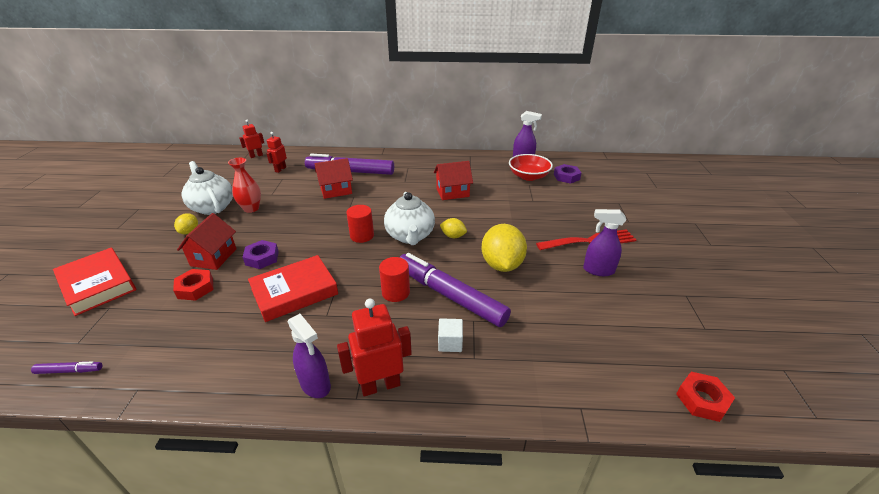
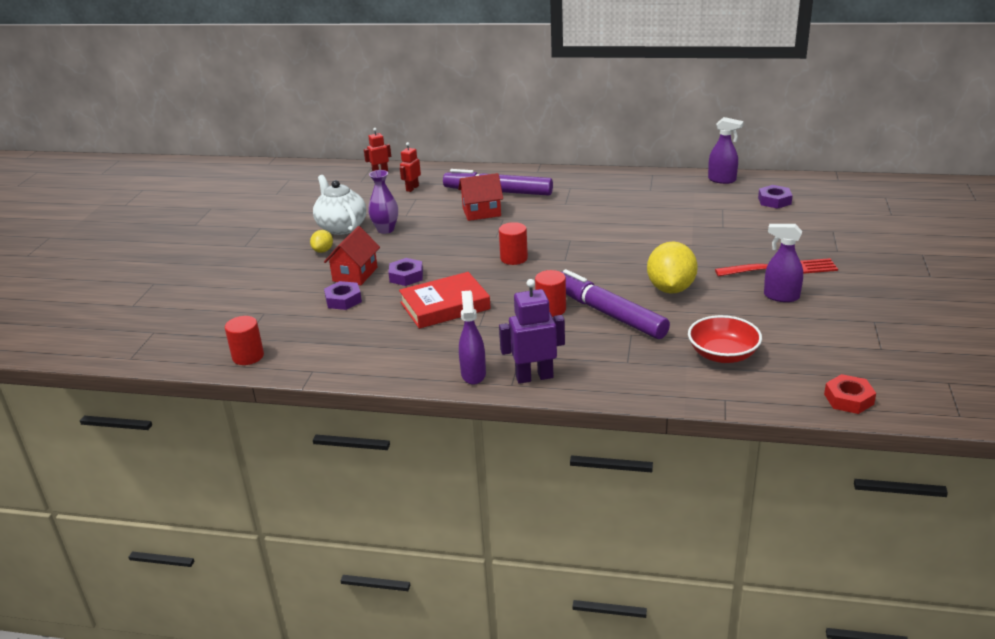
camera: 10 degrees right, 5 degrees down
purple marker [31,361,102,374] -> red cylinder [225,316,264,365]
red book [53,248,136,316] -> none
red nut [173,269,214,301] -> purple nut [324,281,362,310]
red vase [228,158,261,213] -> purple vase [368,170,398,234]
purple spray bottle [288,314,331,398] -> purple spray bottle turned 150 degrees counterclockwise [459,291,486,385]
red robot [337,299,412,397] -> purple robot [499,279,565,384]
white teapot [384,192,435,245] -> none
red house [434,161,473,200] -> none
white cube [438,318,463,352] -> none
yellow lemon [440,218,467,238] -> none
red bowl [509,154,553,181] -> red bowl moved to [688,315,762,363]

